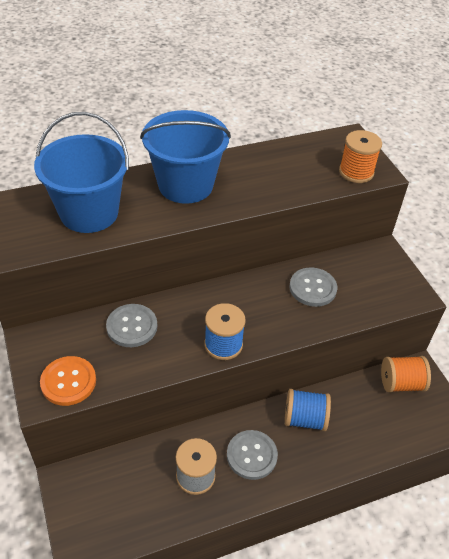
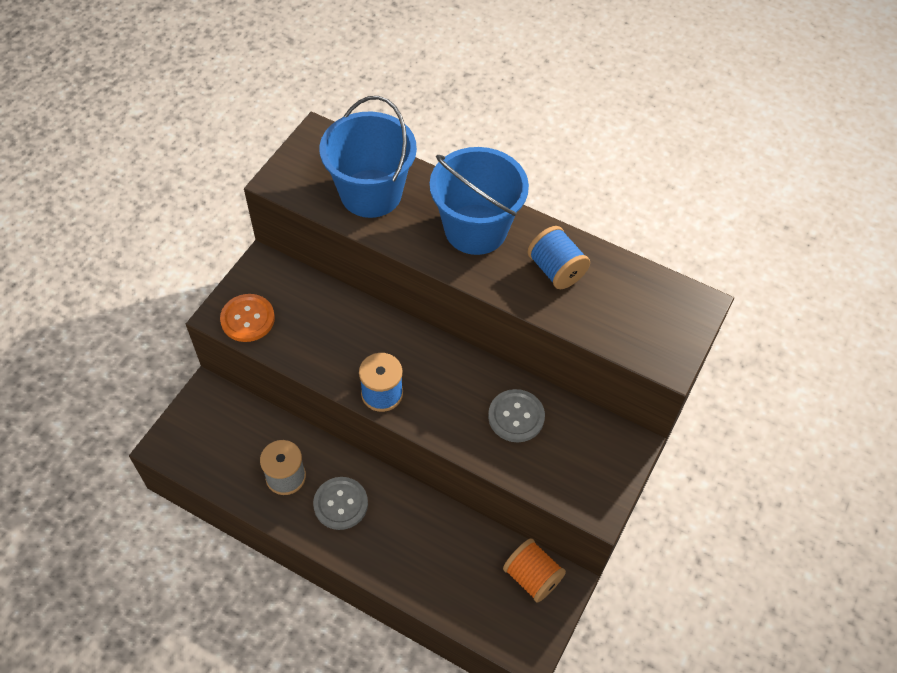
camera: 50 degrees right, 10 degrees up
grey button [106,304,157,347] -> none
blue spool [285,389,331,431] -> blue spool moved to [527,226,590,289]
orange spool [339,130,382,183] -> none

